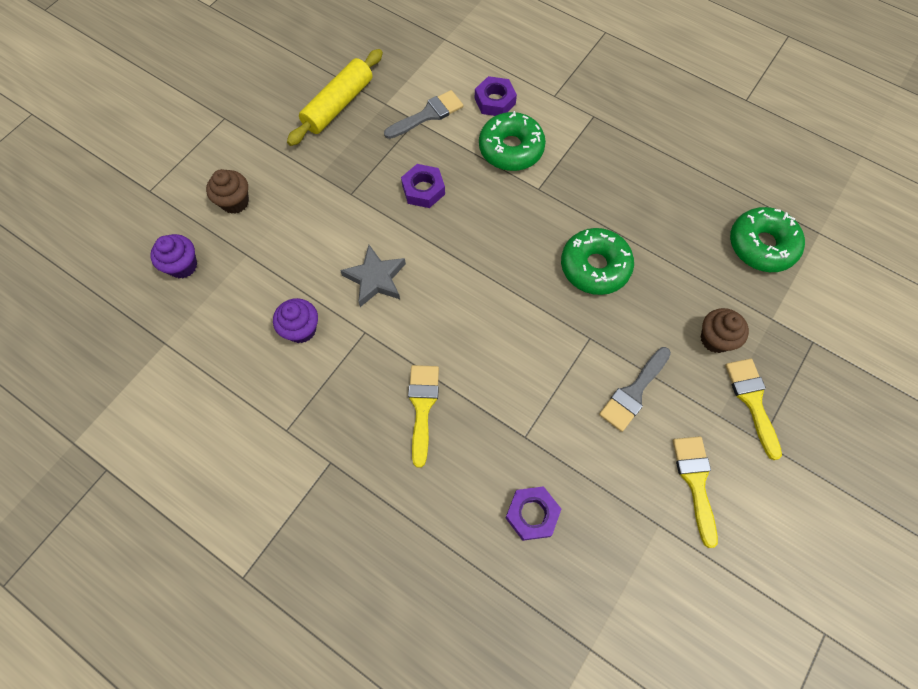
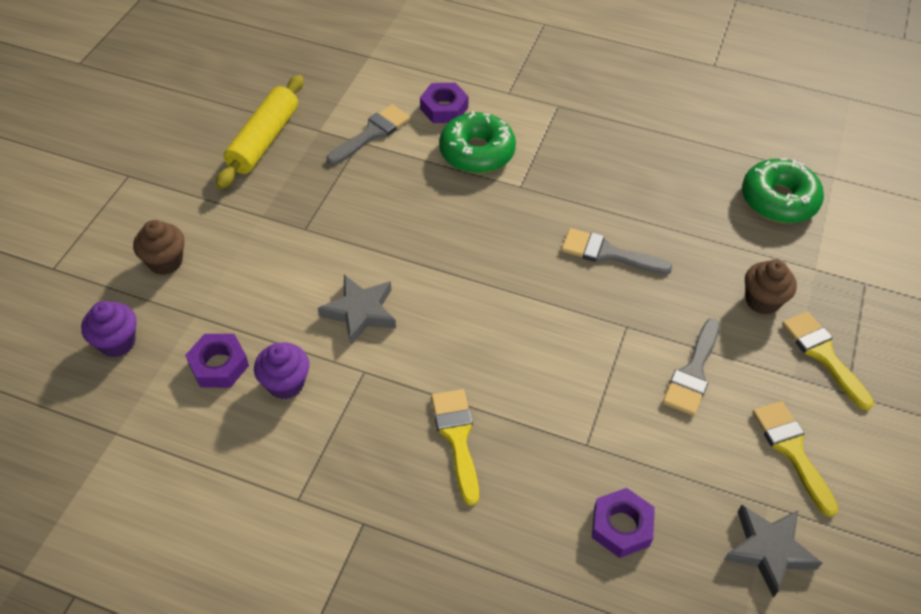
camera: 15 degrees left, 15 degrees down
purple nut [401,164,445,208] -> purple nut moved to [185,334,249,388]
green donut [561,228,634,295] -> grey brush [561,228,673,274]
none -> grey star [724,505,822,598]

